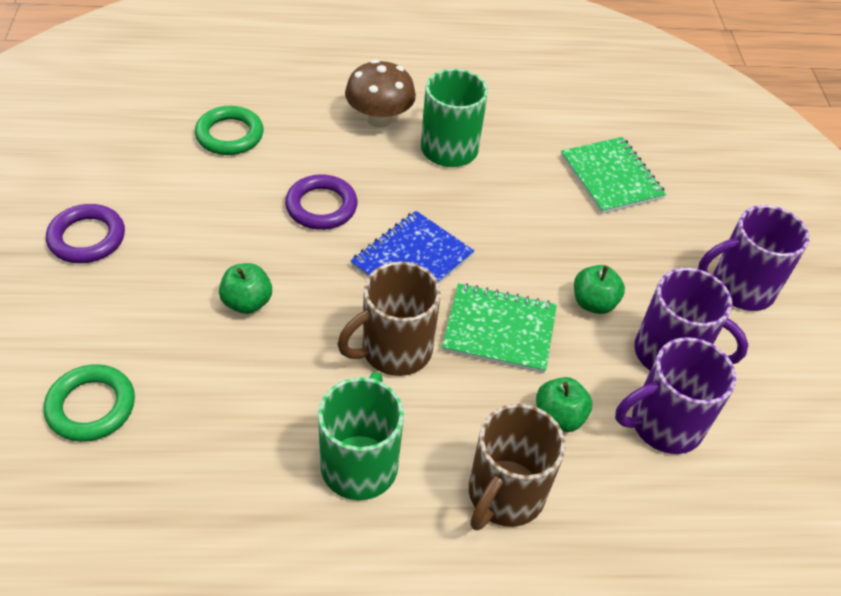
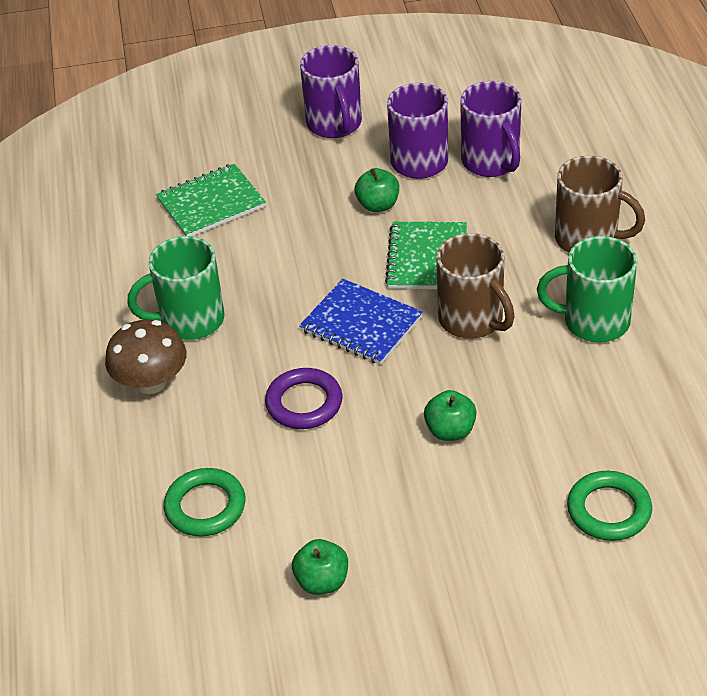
camera: 90 degrees left, 5 degrees down
purple ring [46,204,125,263] -> none
green apple [536,377,592,432] -> green apple moved to [292,539,348,595]

